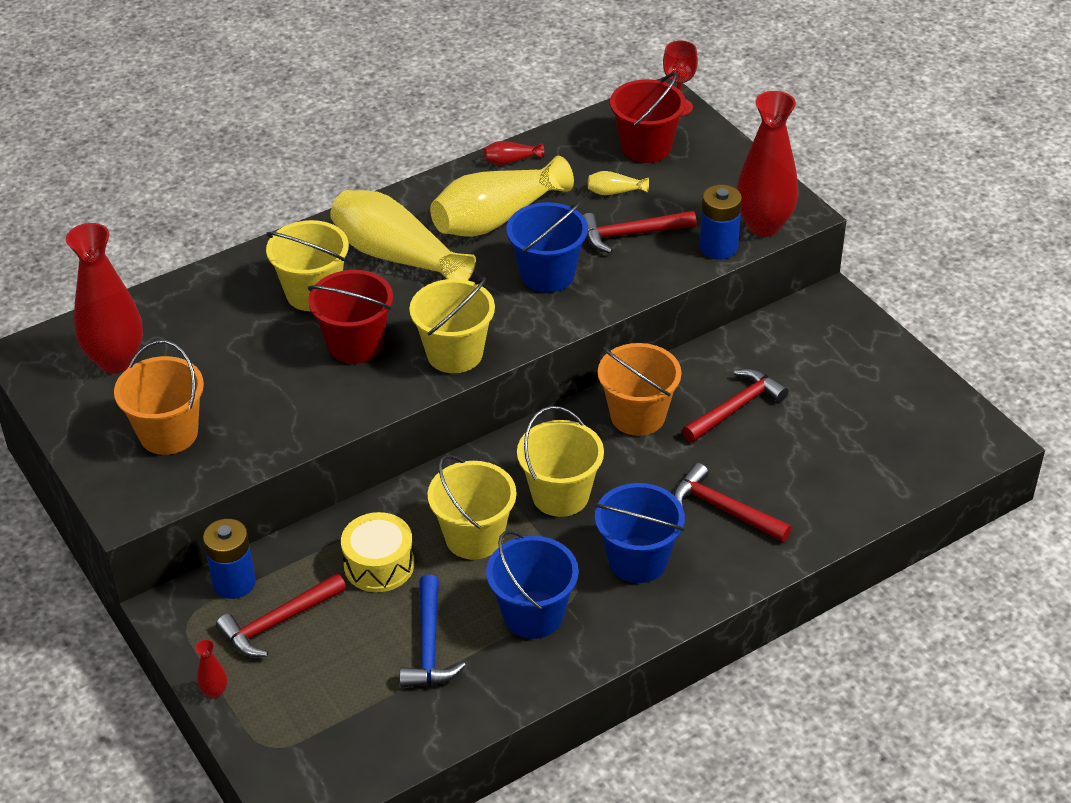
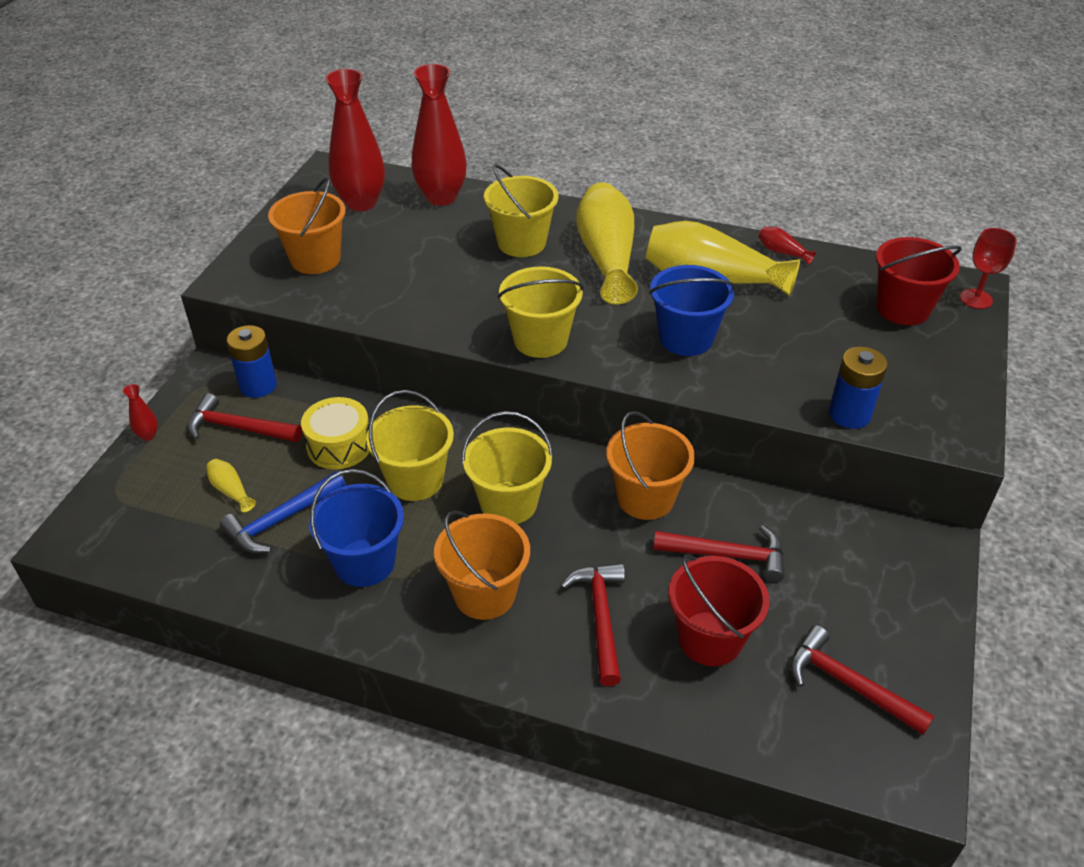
camera: 50 degrees right, 0 degrees up
red bucket [308,270,393,364] -> red bucket moved to [668,554,769,666]
red hammer [583,211,697,253] -> red hammer moved to [790,625,934,735]
yellow vase [588,171,649,195] -> yellow vase moved to [206,459,256,512]
blue bucket [594,483,685,583] -> orange bucket [434,511,530,620]
red vase [737,91,799,236] -> red vase moved to [411,64,467,206]

